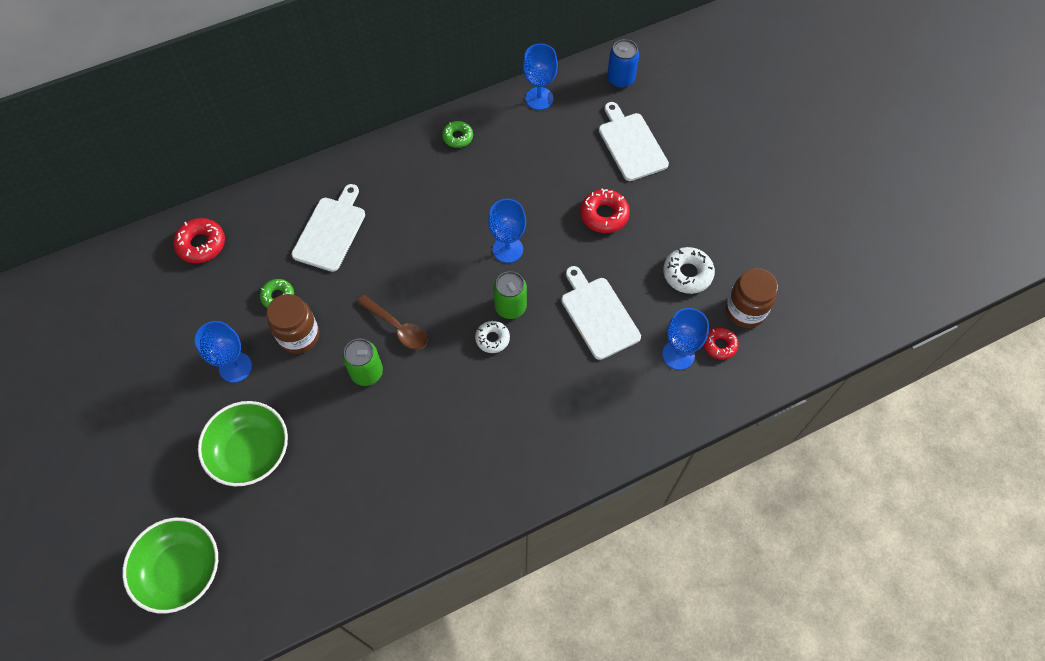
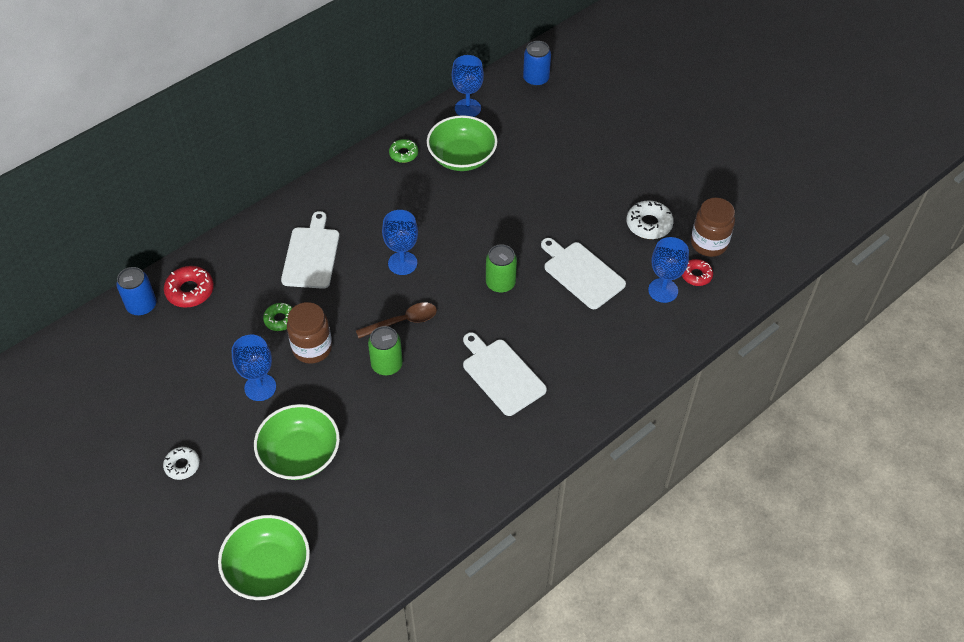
camera: 15 degrees left, 10 degrees down
brown spoon [357,295,428,350] -> brown spoon turned 45 degrees counterclockwise [356,302,437,338]
white donut [475,321,510,353] -> white donut moved to [163,447,200,480]
blue goblet [488,199,526,263] -> blue goblet moved to [382,210,418,275]
red donut [580,189,630,233] -> none
white cutting board [599,102,669,181] -> white cutting board moved to [463,332,547,416]
none -> blue can [117,267,156,316]
none -> green bowl [427,115,497,171]

